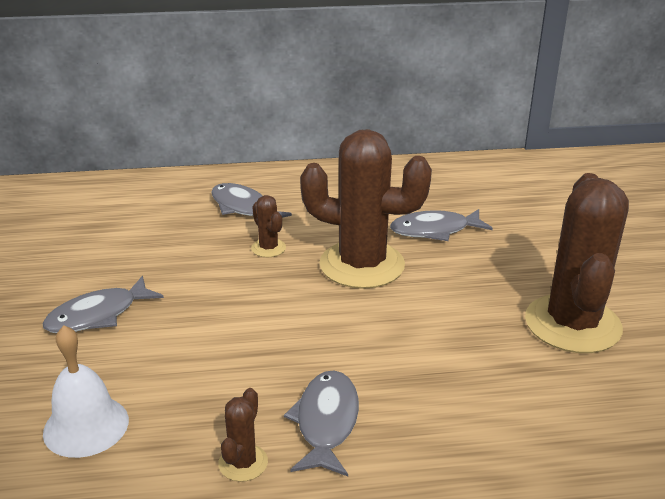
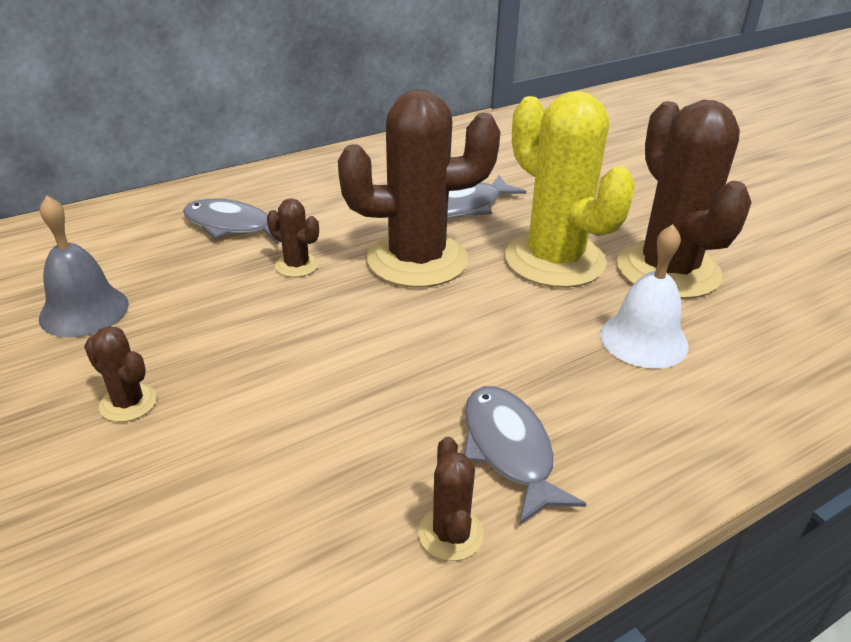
camera: 25 degrees left, 5 degrees up
grey fish [43,276,164,333] -> brown cactus [84,326,157,422]
white bell [43,325,129,458] -> white bell moved to [600,224,688,368]
none -> grey bell [39,196,129,337]
none -> yellow cactus [505,91,635,288]

